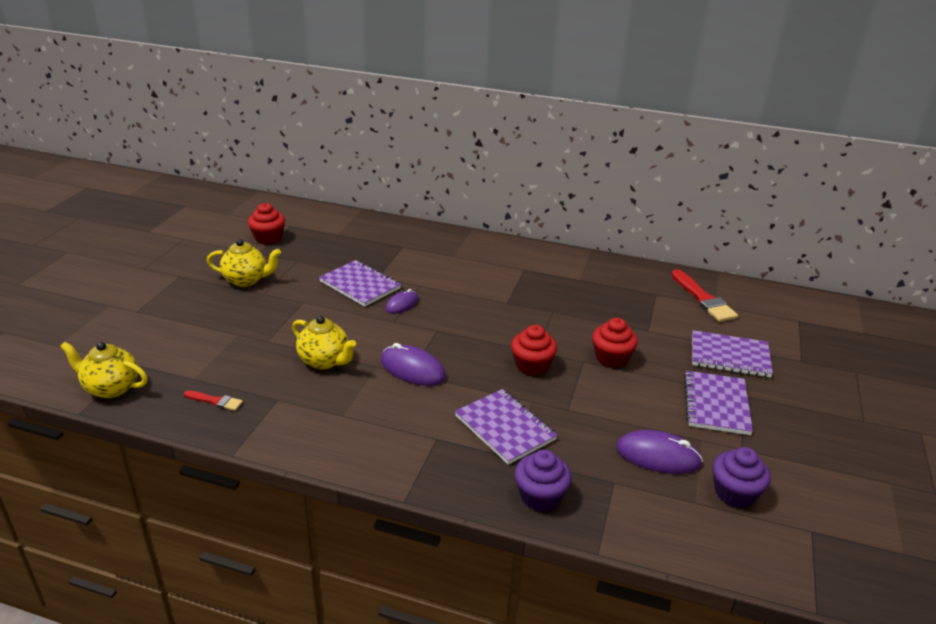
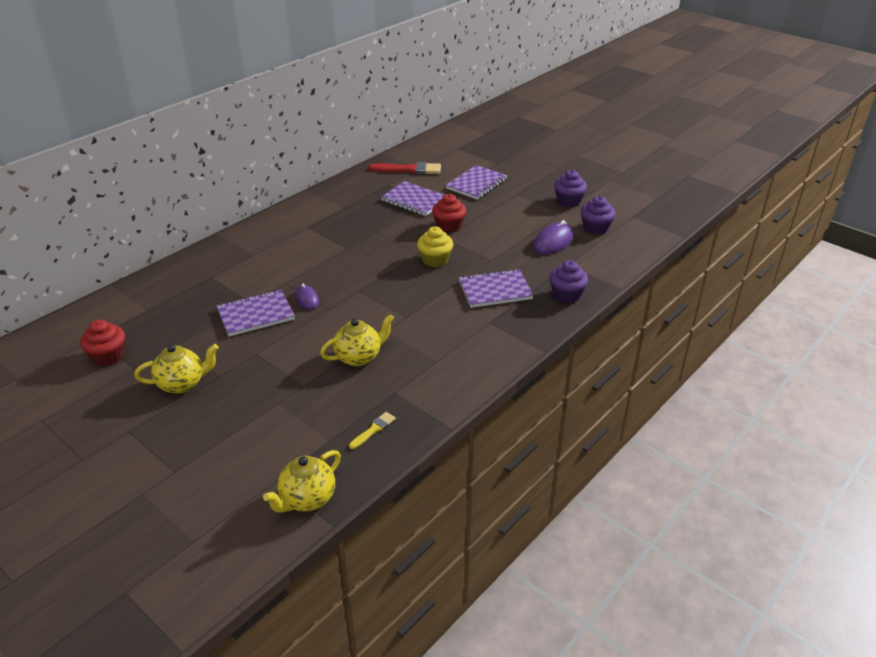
camera: 65 degrees left, 5 degrees up
red brush [184,390,243,411] -> yellow brush [349,412,396,449]
yellow teapot [207,239,281,287] -> yellow teapot turned 45 degrees clockwise [134,344,219,394]
purple mouse [381,343,446,386] -> none
red cupcake [511,325,557,376] -> yellow cupcake [417,227,453,267]
purple notebook [684,371,753,435] -> purple notebook moved to [381,181,444,216]
none -> purple cupcake [554,170,587,207]

